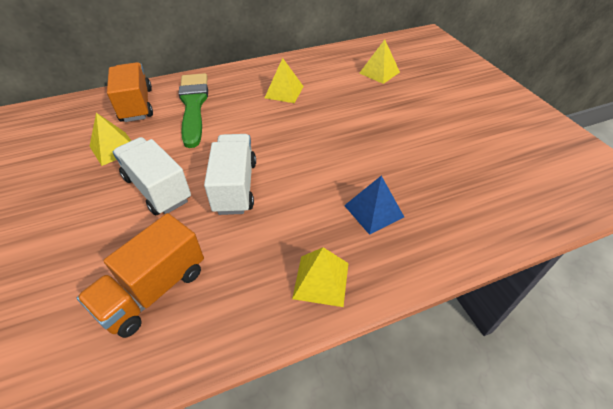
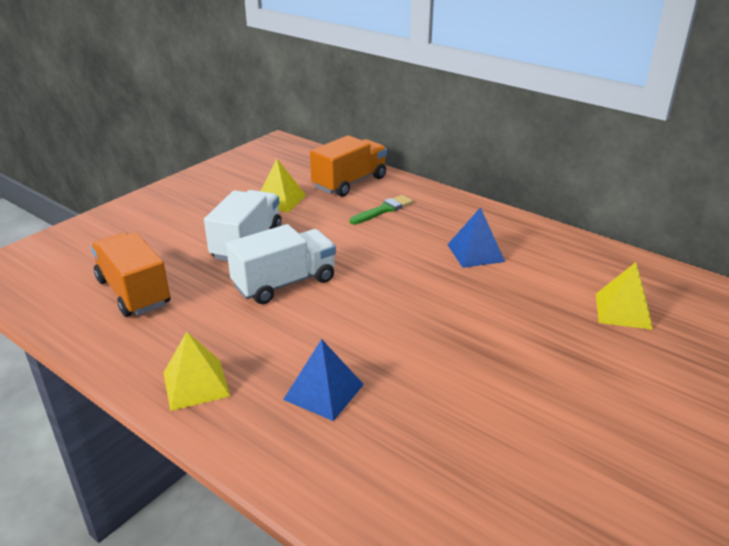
camera: 60 degrees right, 15 degrees down
orange truck [77,213,204,338] -> orange truck turned 45 degrees clockwise [90,232,171,317]
green brush [178,73,208,148] -> green brush [350,195,413,224], size x0.52
yellow pyramid [265,58,304,103] -> blue pyramid [447,207,505,268]

